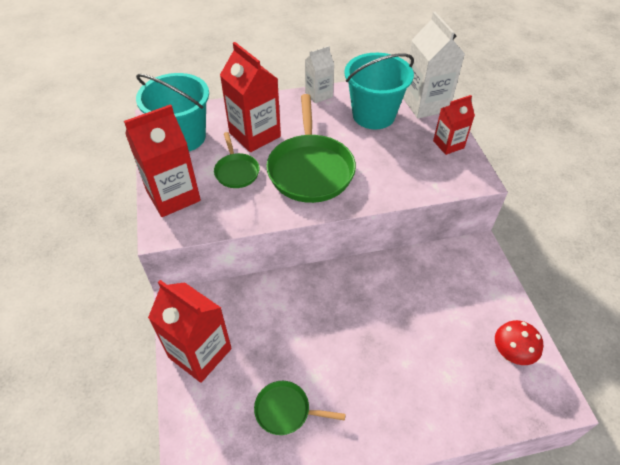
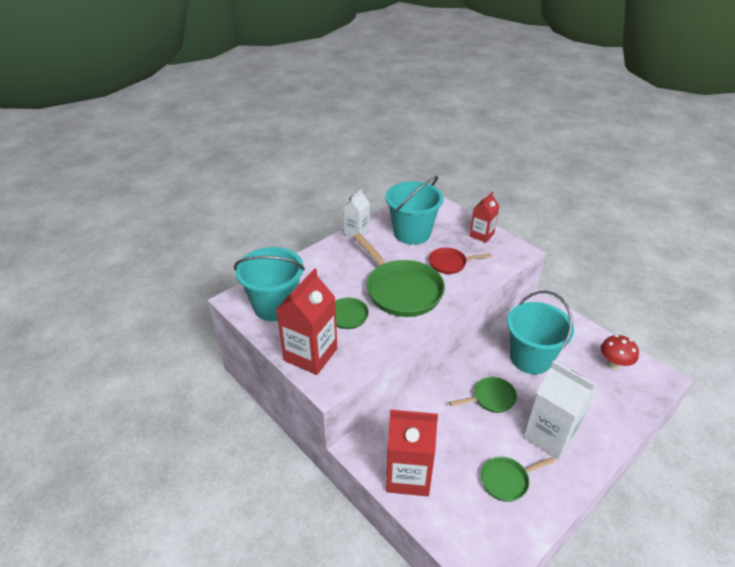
camera: 30 degrees left, 10 degrees down
red carton [220,42,281,152] -> none
white carton [403,12,465,119] -> white carton moved to [523,361,596,460]
none -> red pan [429,248,492,274]
none -> green pan [449,377,517,413]
none -> turquoise bucket [507,290,574,374]

